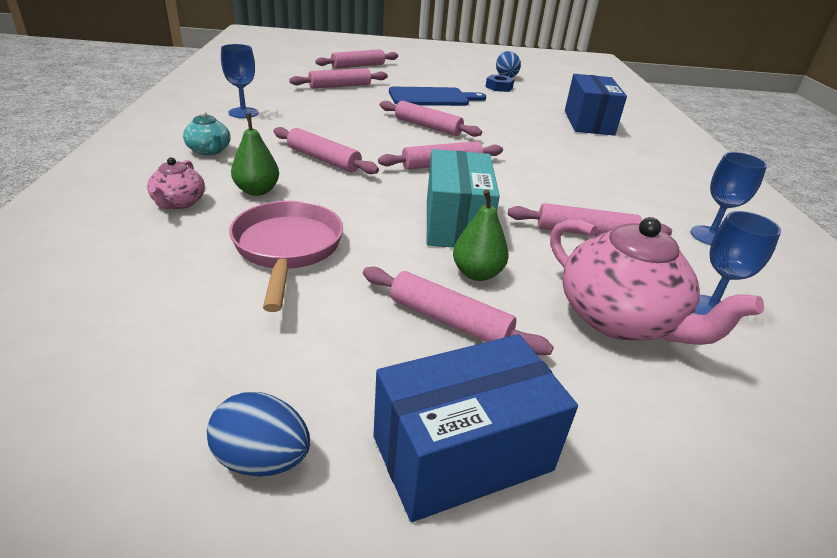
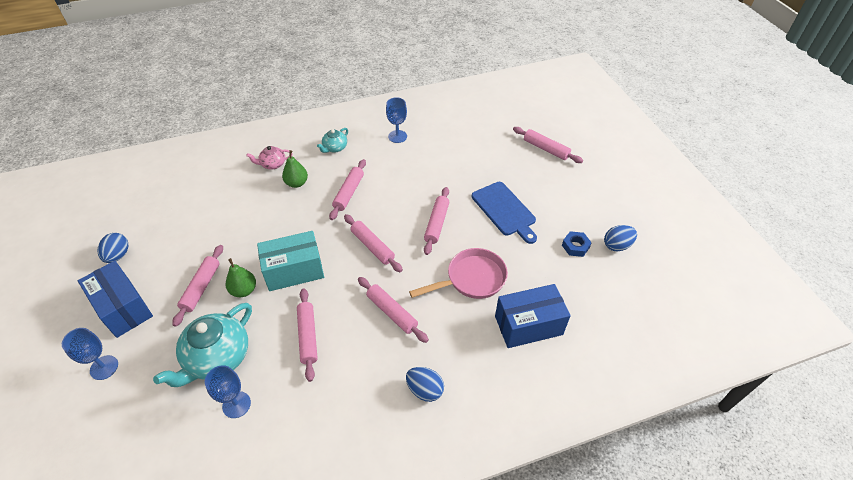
camera: 75 degrees right, 15 degrees up
pink pan [229,201,343,312] -> pink pan moved to [409,248,508,299]
pink rolling pin [289,68,388,88] -> pink rolling pin moved to [358,277,429,343]
pink teapot [550,217,764,345] -> turquoise teapot [153,303,252,387]
blue goblet [691,152,767,245] -> blue goblet moved to [62,328,118,380]
none -> blue egg [406,367,444,402]

